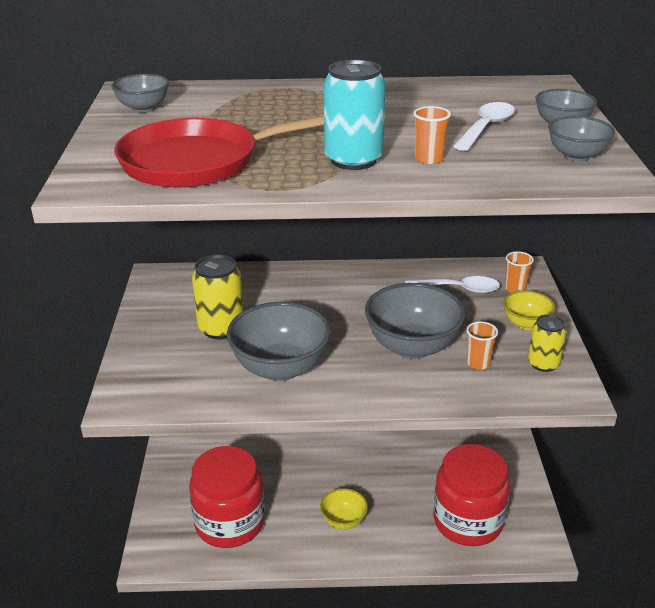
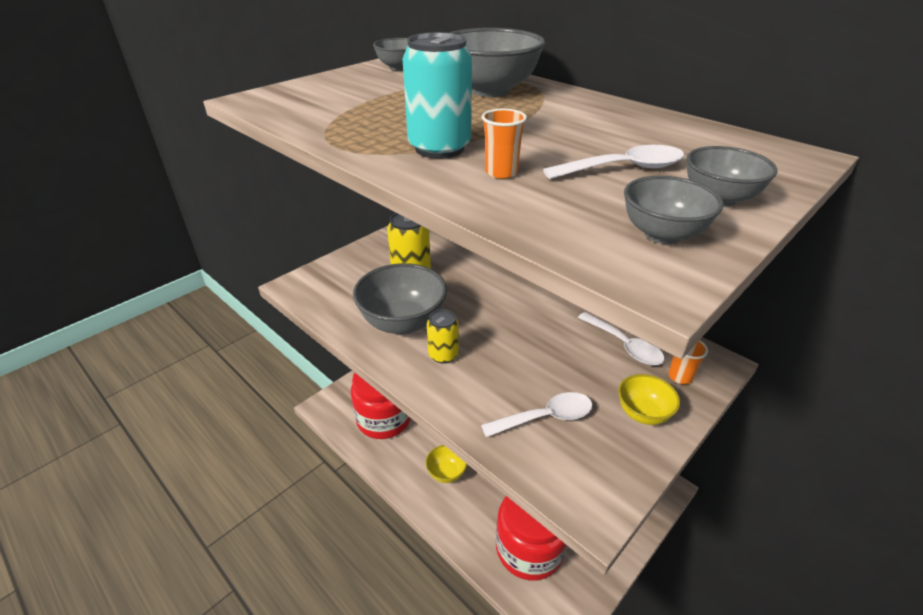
camera: 45 degrees right, 5 degrees up
red pan [114,116,324,188] -> none
grey bowl [365,283,466,359] -> grey bowl moved to [450,28,545,97]
orange cup [466,321,498,370] -> white spoon [481,392,593,437]
yellow can [528,314,566,372] -> yellow can moved to [427,309,459,364]

